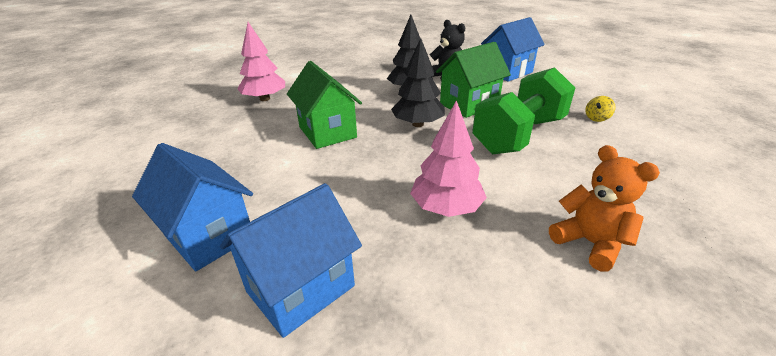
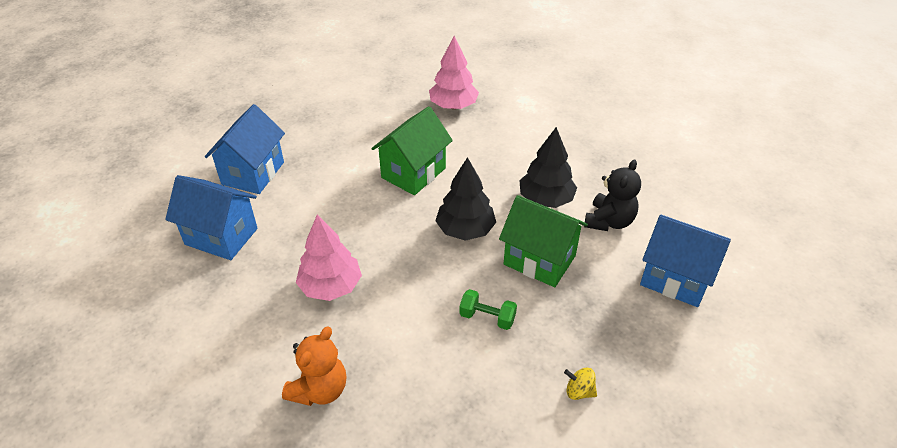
camera: 65 degrees right, 10 degrees up
green dumbbell [472,67,575,154] -> green dumbbell [459,289,517,330], size x0.42

